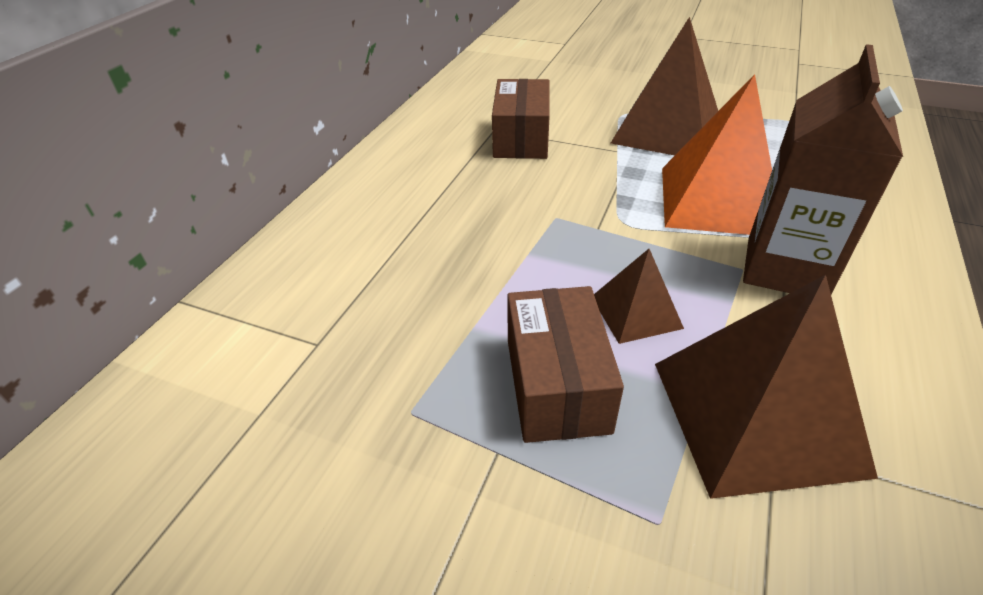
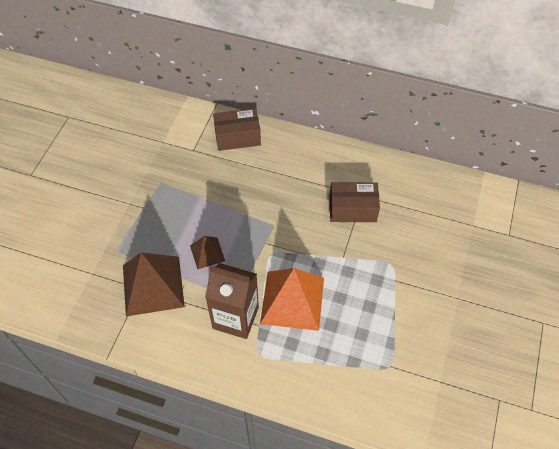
camera: 85 degrees right, 15 degrees up
brown box [507,286,624,443] -> brown box moved to [213,108,261,151]
brown pyramid [611,17,718,155] -> none

